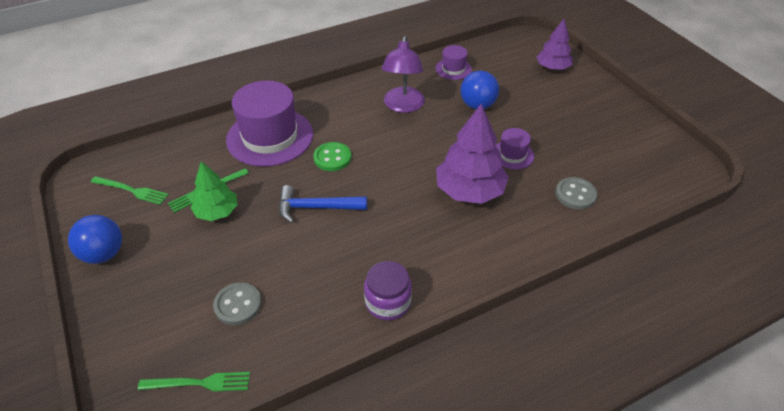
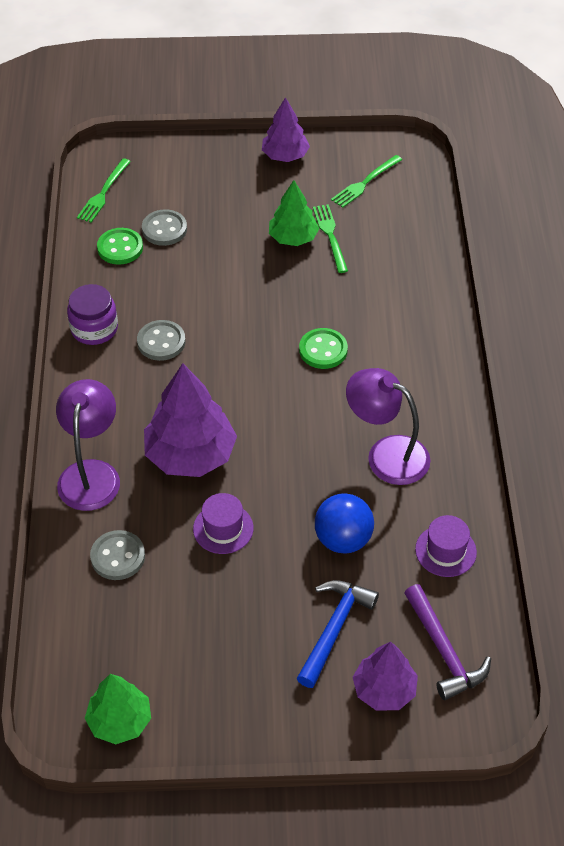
camera: 115 degrees right, 5 degrees up
blue ball [68,215,122,264] -> purple tree [262,97,310,162]
purple hat [226,81,313,167] -> none
blue hammer [279,185,367,223] -> blue hammer moved to [297,580,379,688]
none -> purple lamp [56,379,120,511]
none -> green tree [85,674,151,744]
none -> green button [97,228,143,265]
none -> grey button [137,320,185,361]
none -> purple hammer [404,584,491,700]

